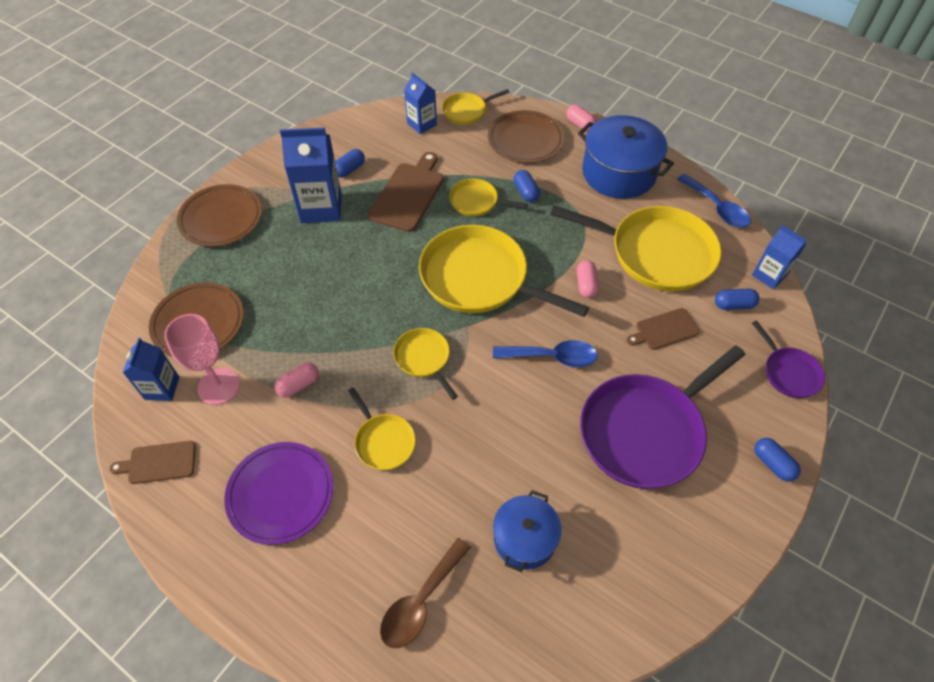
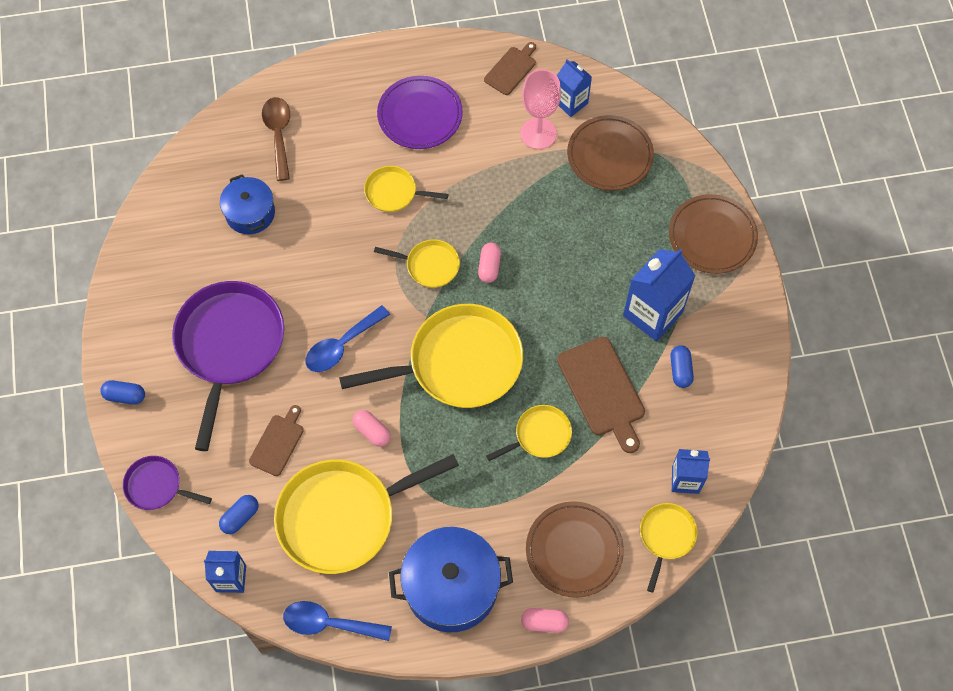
camera: 135 degrees right, 10 degrees up
pink capsule [275,362,319,398] -> pink capsule moved to [478,243,501,283]
blue capsule [514,170,540,202] -> none

